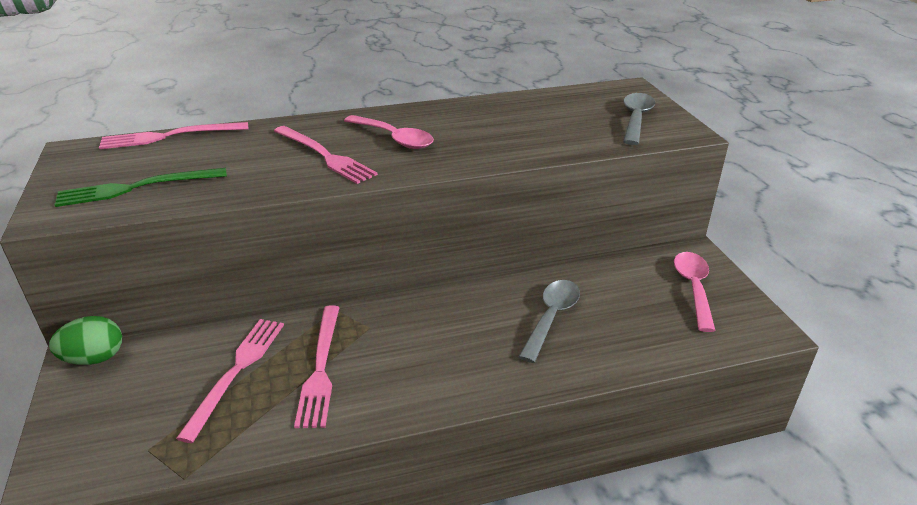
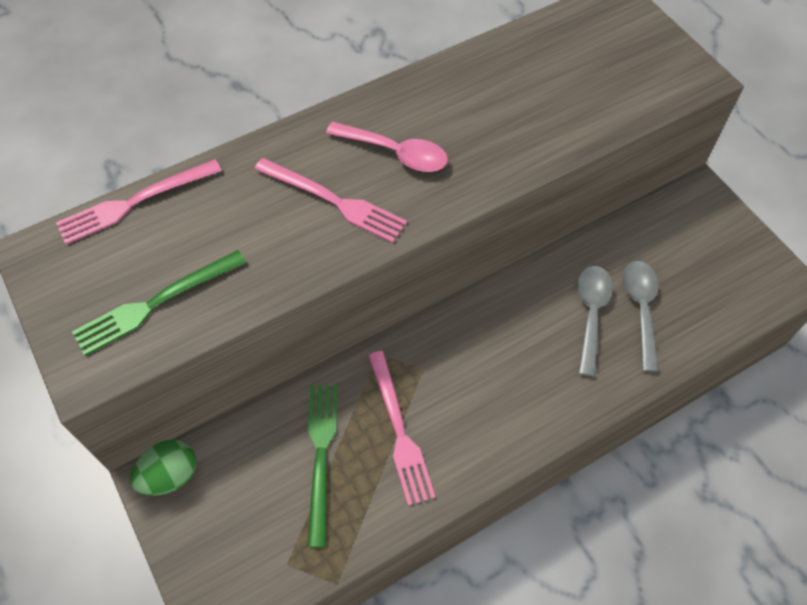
camera: 15 degrees left, 25 degrees up
pink fork [176,319,284,443] -> green fork [308,385,338,547]
grey spoon [623,93,656,145] -> grey spoon moved to [622,261,659,372]
pink spoon [674,252,716,332] -> none

